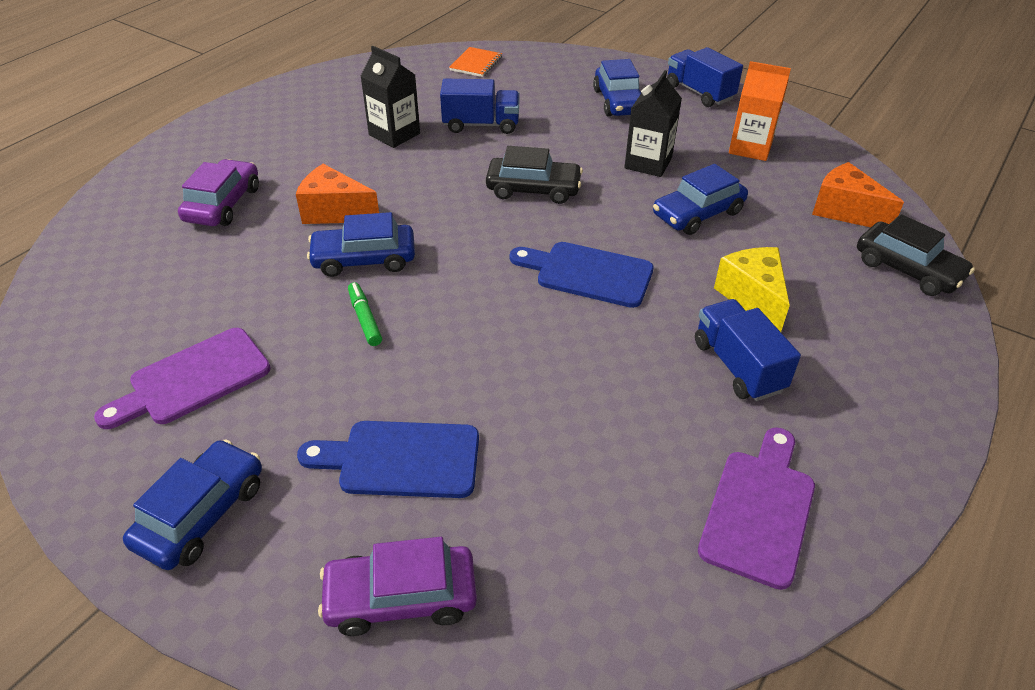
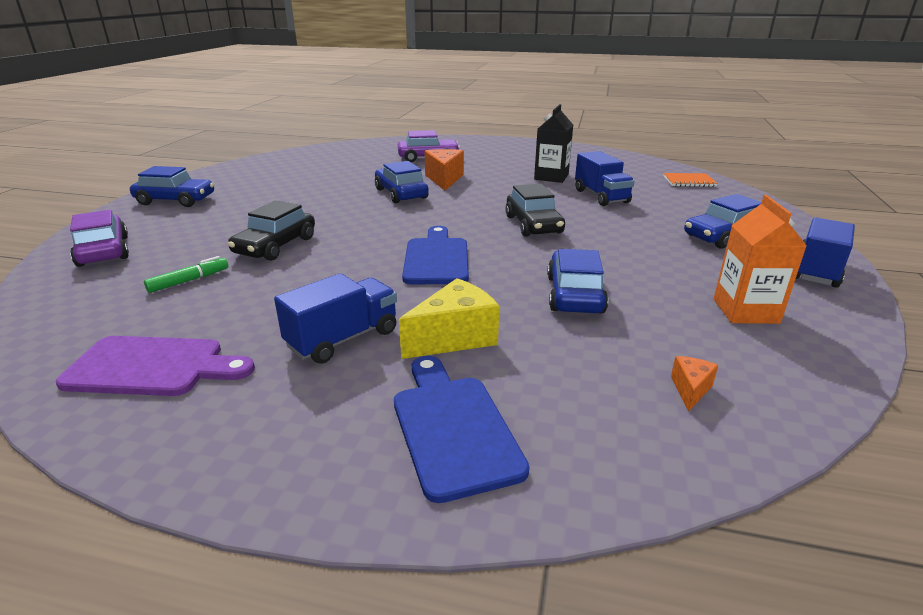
camera: 70 degrees right, 15 degrees down
purple cutting board [94,328,271,429] -> none
blue cutting board [297,421,479,498] -> blue cutting board moved to [394,356,529,503]
green marker [348,282,382,346] -> green marker moved to [144,256,228,293]
black carton [624,70,682,177] -> none
blue car [653,164,748,235] -> blue car turned 60 degrees clockwise [547,249,608,314]
orange cheese [812,162,904,227] -> orange cheese [671,356,718,412], size x0.51
black car [857,214,975,296] -> black car moved to [228,201,315,261]

